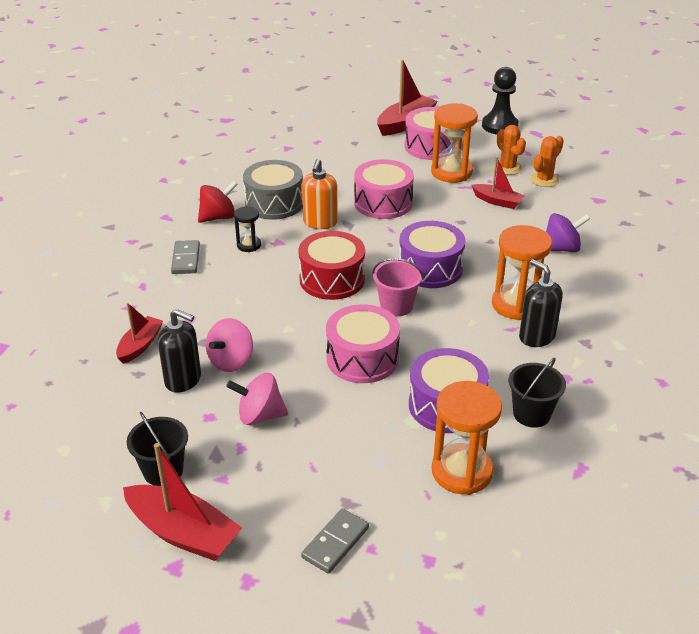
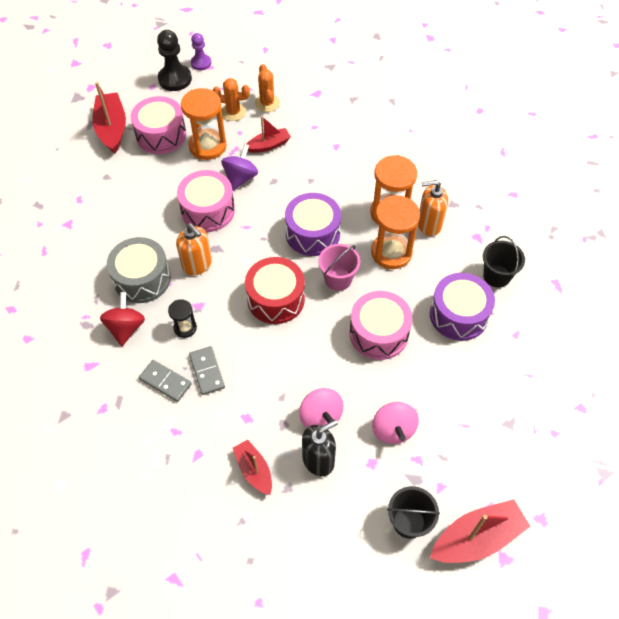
camera: 55 degrees left, 20 degrees up
pink spinning top [226,373,288,425] -> pink spinning top turned 45 degrees counterclockwise [372,402,419,444]
grey domino [301,509,369,574] -> grey domino moved to [189,346,225,395]
orange hourglass [432,381,502,495] -> orange hourglass moved to [371,195,420,269]
black soap dispenser [519,259,563,347] -> orange soap dispenser [418,180,448,236]
purple spinning top [546,213,590,252] -> purple spinning top moved to [221,144,258,191]
none -> purple pawn [191,33,211,70]

